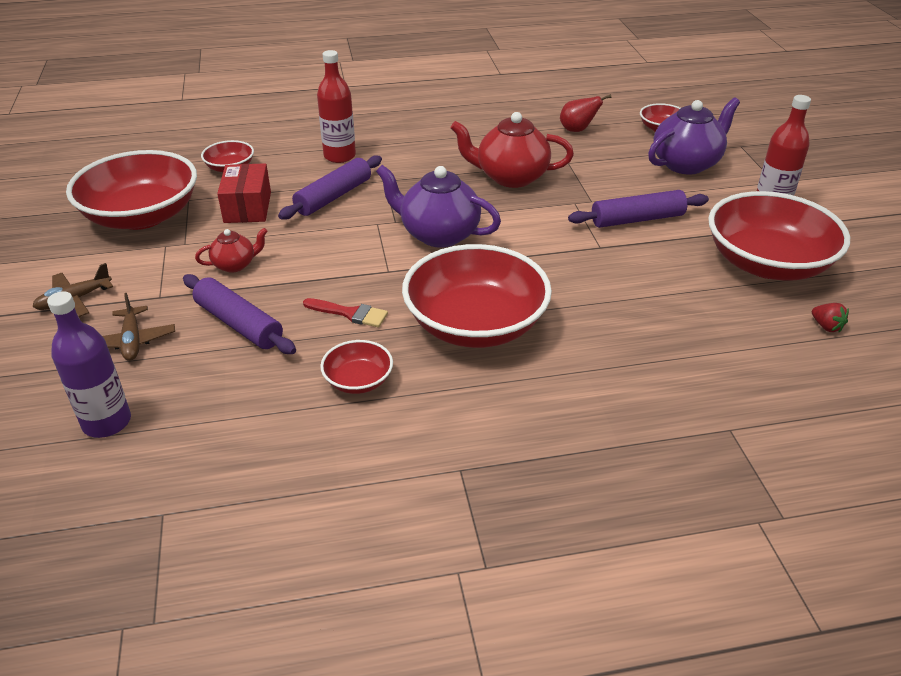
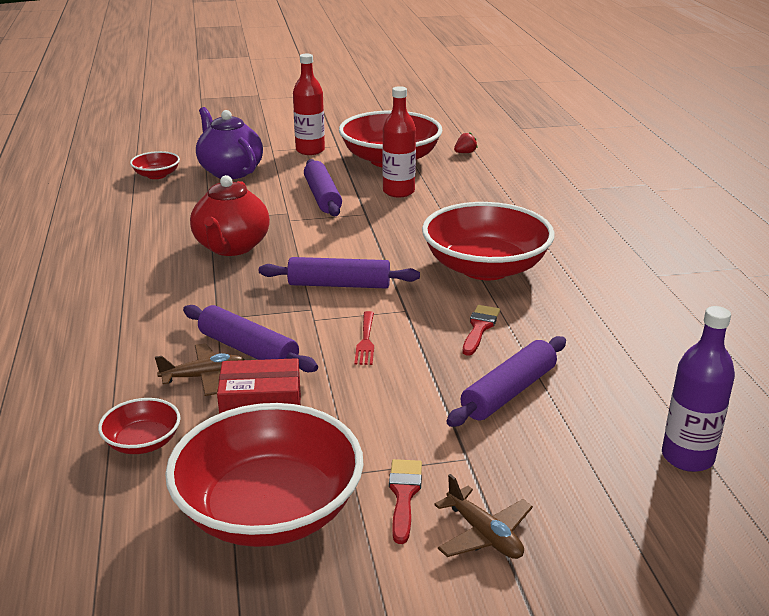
camera: 90 degrees left, 10 degrees down
brown plane [102,293,175,361] -> brown plane moved to [155,343,244,396]
red teapot [195,228,268,273] -> none
red bottle [317,50,356,163] -> red bottle moved to [383,86,416,197]
red bowl [320,340,393,394] -> none
purple teapot [376,165,501,248] -> purple rolling pin [259,257,420,288]
red pear [560,94,612,132] -> none
none -> red fork [354,311,374,365]
none -> red brush [389,459,422,544]

